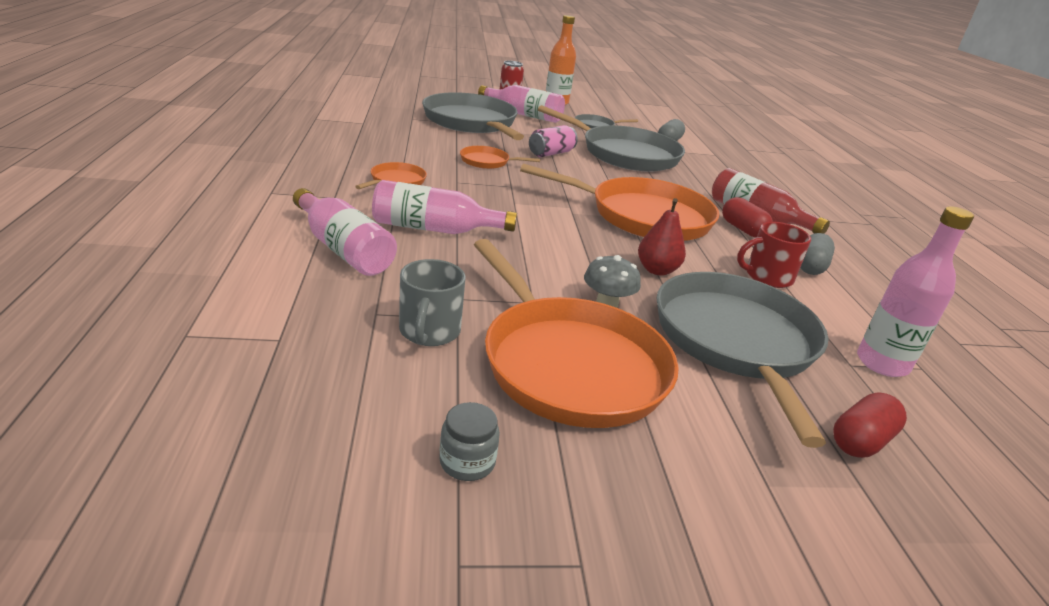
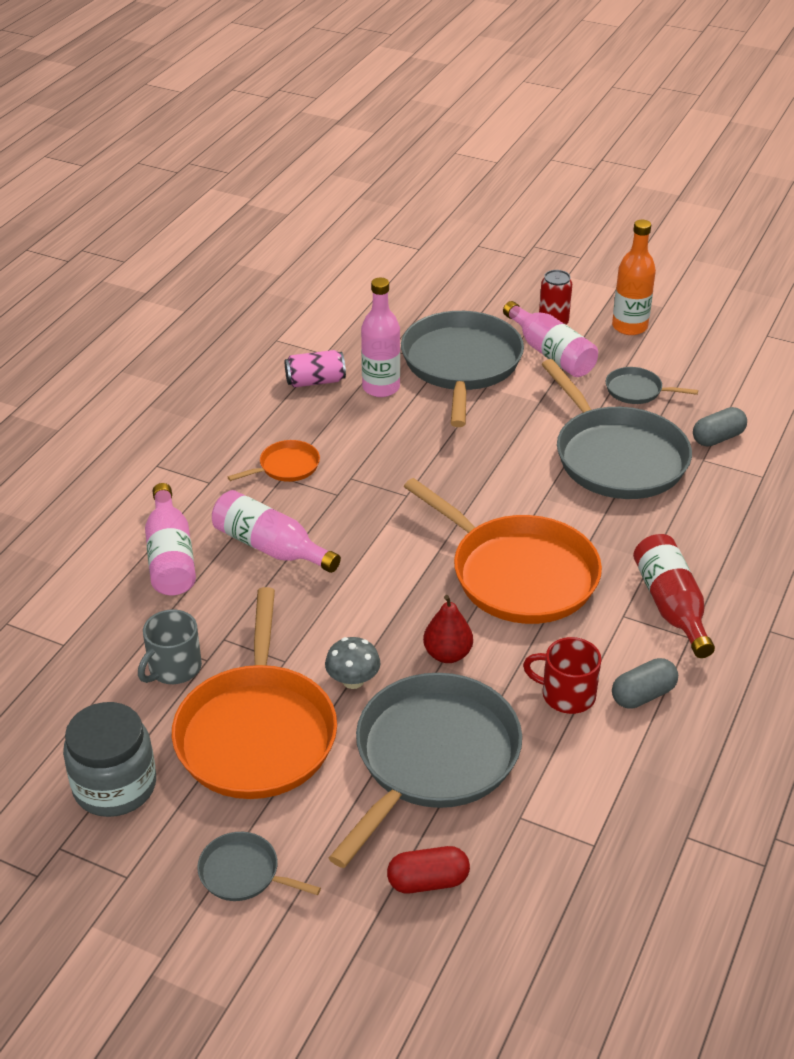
camera: 35 degrees right, 10 degrees up
grey jar [439,402,500,481] -> grey jar [63,702,156,817], size x2.06
orange pan [460,146,540,169] -> none
pink can [529,125,578,157] -> pink can moved to [285,350,346,388]
red capsule [722,197,773,237] -> none
pink bottle [857,206,974,377] -> pink bottle moved to [361,278,400,397]
none -> grey pan [197,832,321,901]

